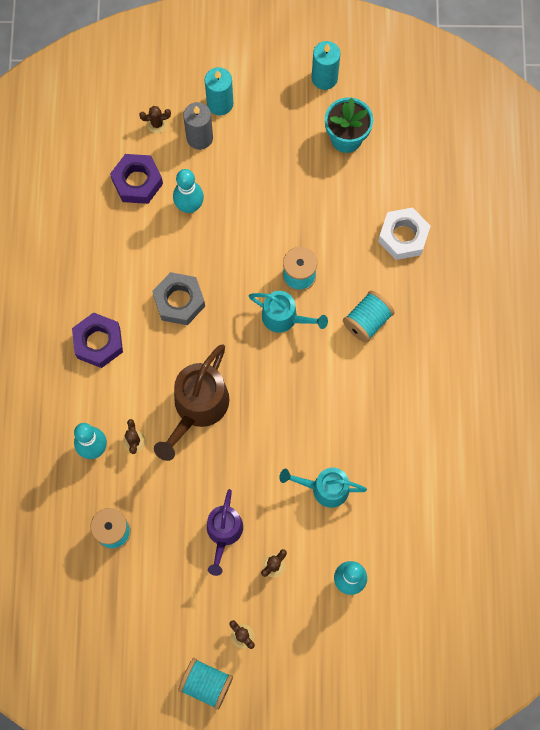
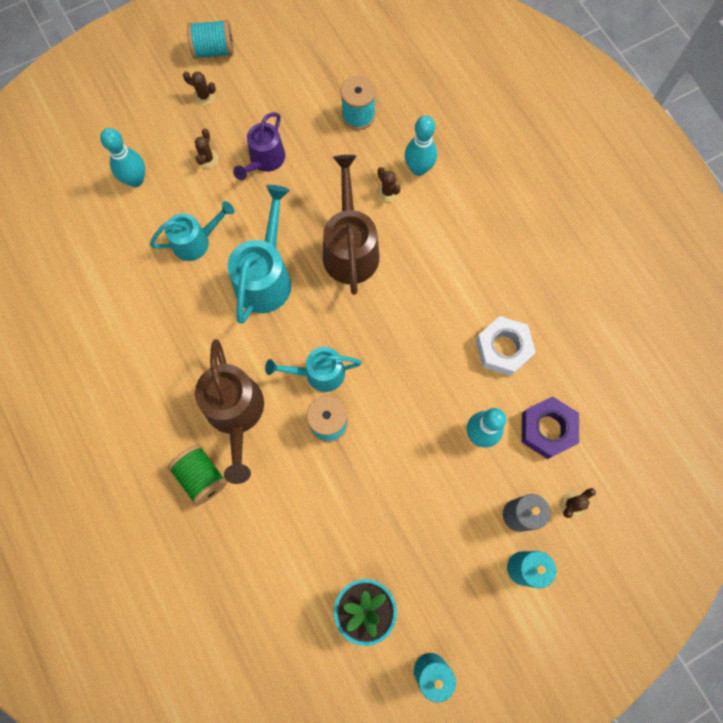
camera: 150 degrees right, 0 degrees up
purple nut [72,312,123,368] -> none
grey nut [152,272,205,325] -> none
purple watering can [207,489,243,576] -> purple watering can turned 135 degrees counterclockwise [233,112,285,180]
turquoise spool [343,291,395,343] -> brown watering can [195,339,264,484]
white nut [378,207,431,260] -> white nut moved to [476,316,536,376]
none -> green spool [168,444,227,506]
none -> turquoise watering can [228,185,291,324]

